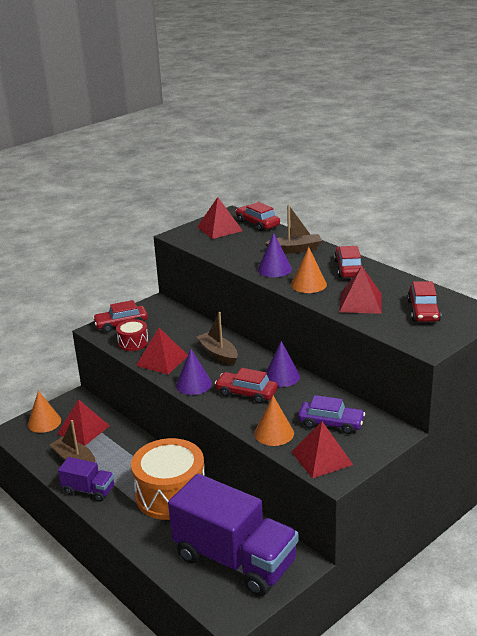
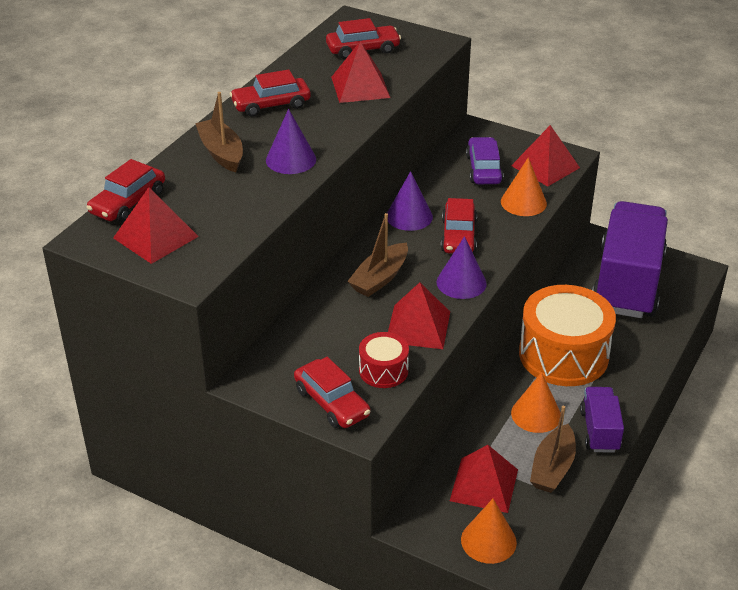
camera: 110 degrees left, 10 degrees up
orange cone [291,247,327,293] -> orange cone moved to [511,372,561,433]

